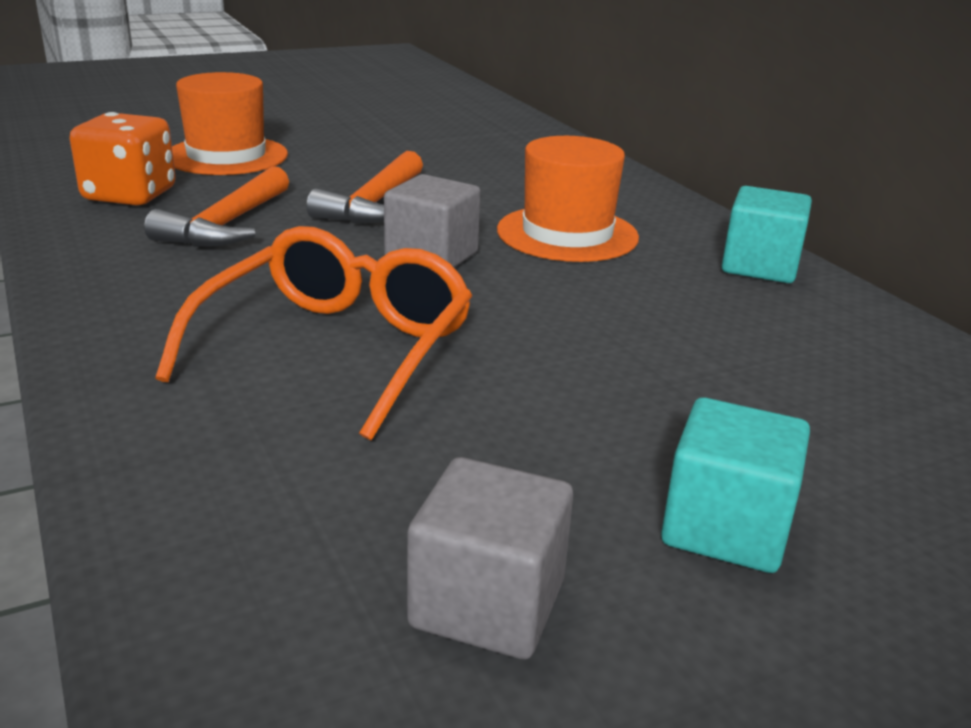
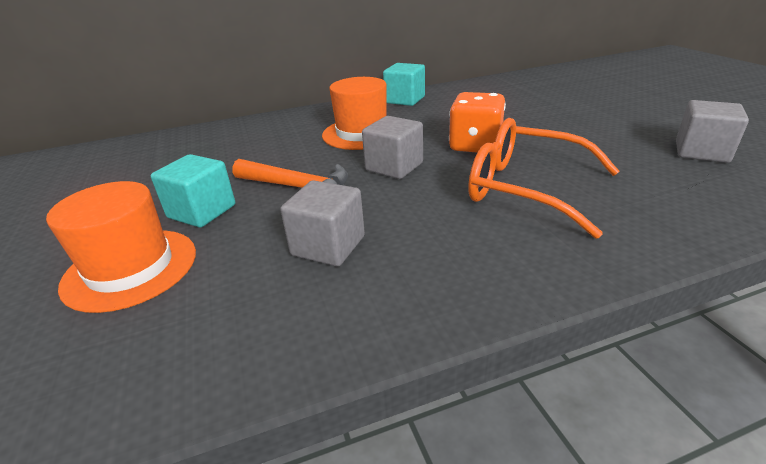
camera: 80 degrees left, 5 degrees up
orange dice [70,112,176,205] -> orange dice moved to [449,92,506,152]
orange hammer [144,166,289,247] -> grey cube [280,180,365,266]
turquoise cube [661,397,810,573] -> turquoise cube moved to [151,154,235,227]

